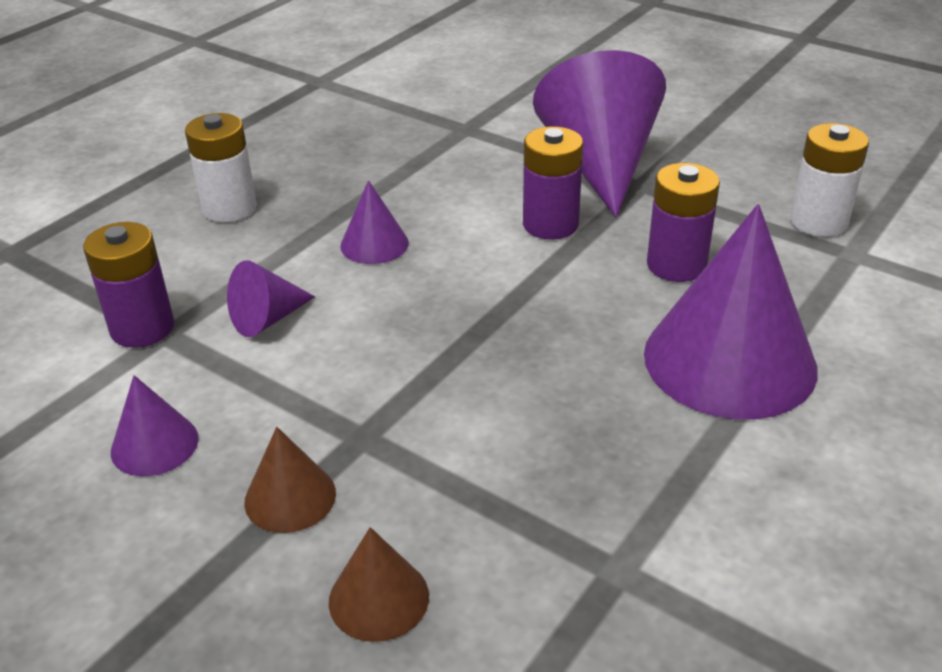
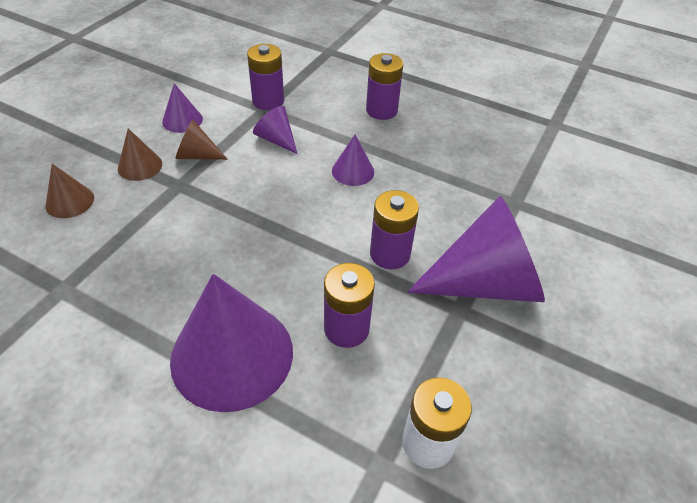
camera: 80 degrees right, 10 degrees up
white battery [185,113,257,222] -> purple battery [366,53,403,120]
none -> brown cone [175,120,228,160]

